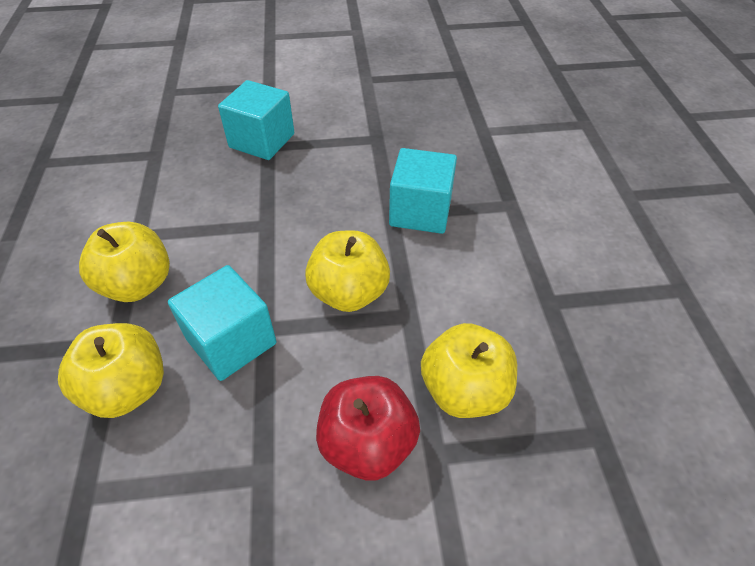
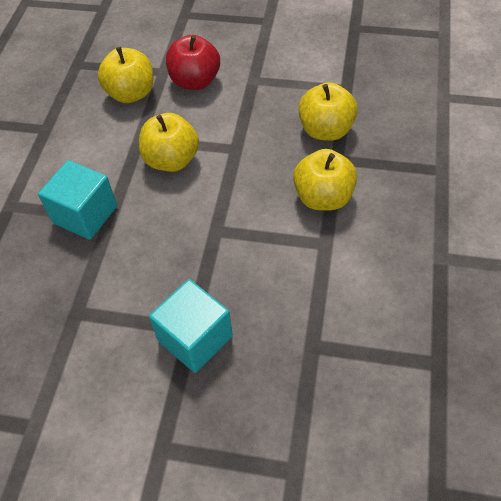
camera: 160 degrees left, 5 degrees up
turquoise cube [168,265,276,381] -> none

